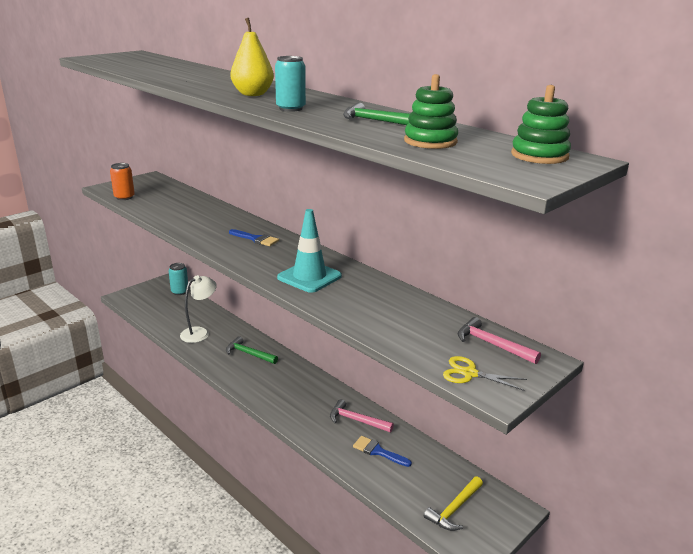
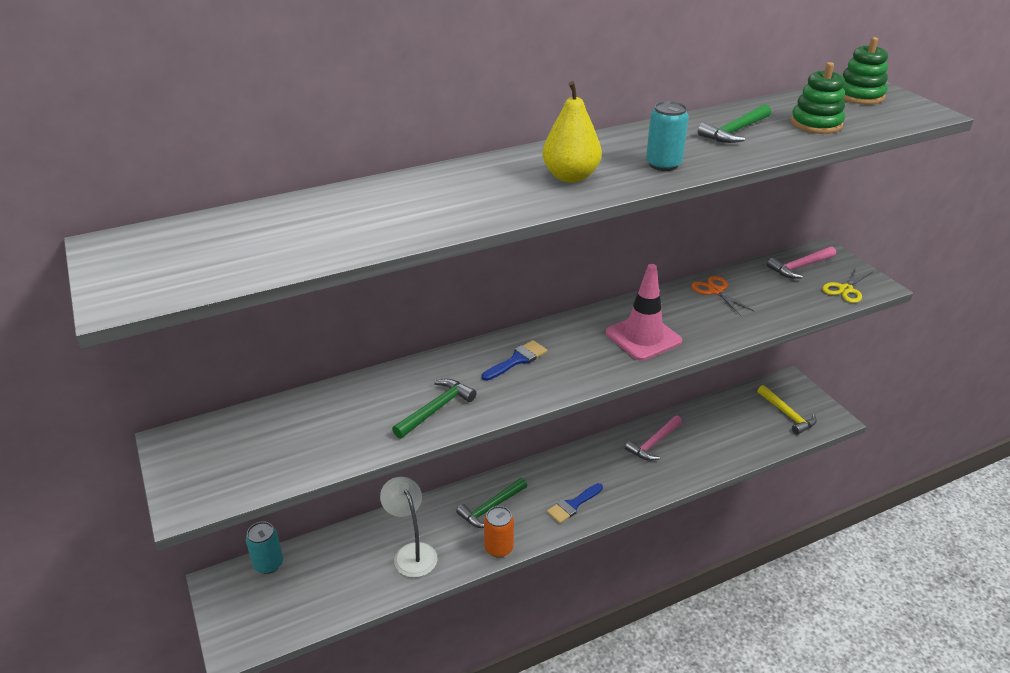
camera: 70 degrees left, 10 degrees up
orange can [110,163,135,200] -> orange can moved to [484,506,514,558]
turquoise traffic cone [277,209,342,293] -> pink traffic cone [606,264,682,361]
blue brush [353,436,412,467] -> blue brush moved to [547,483,603,524]
none -> green hammer [392,379,476,439]
none -> orange scissors [691,276,755,316]

